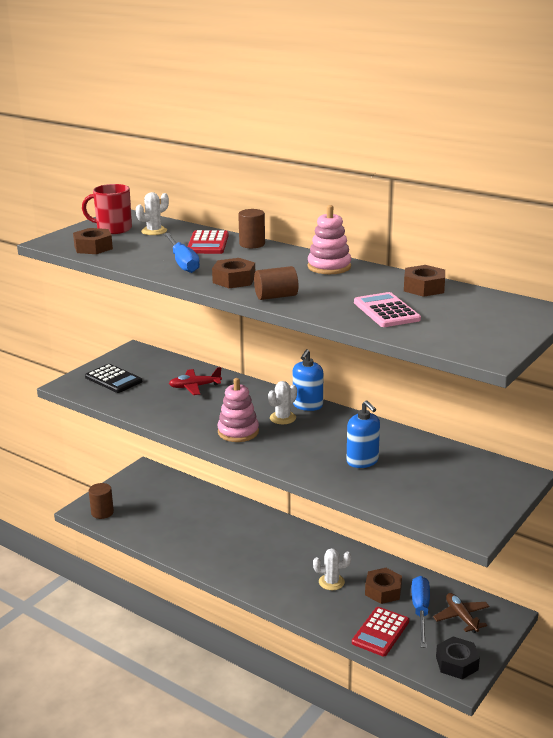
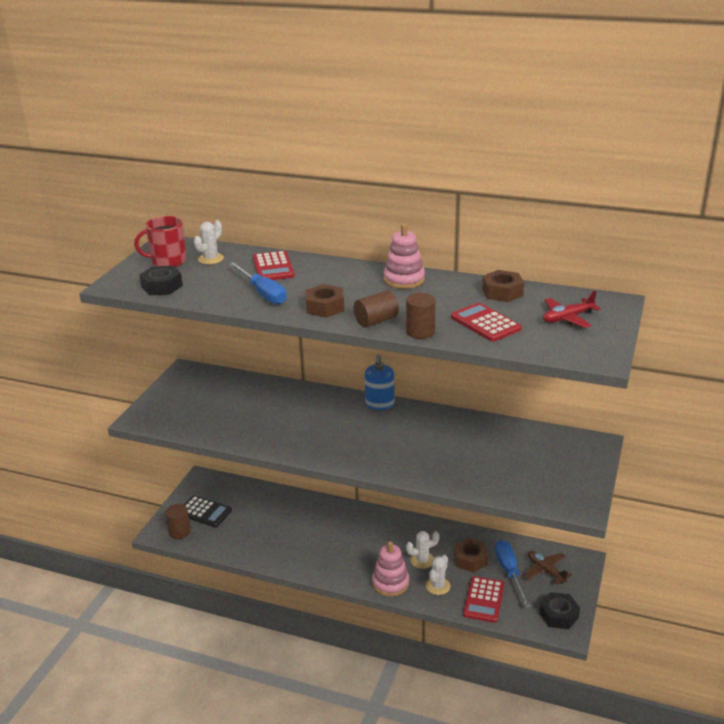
camera: 15 degrees left, 5 degrees up
brown nut [73,228,113,254] -> black nut [140,266,183,295]
black calculator [85,364,142,393] -> black calculator moved to [184,495,232,527]
red plane [169,367,222,395] -> red plane moved to [543,291,601,328]
pink stacking toy [217,378,259,442] -> pink stacking toy moved to [372,541,409,597]
brown cylinder [238,209,265,248] -> brown cylinder moved to [406,293,436,339]
white cactus [268,381,297,424] -> white cactus moved to [426,555,451,595]
blue soap dispenser [346,400,380,468] -> none
pink calculator [354,292,421,327] -> red calculator [451,303,522,342]

